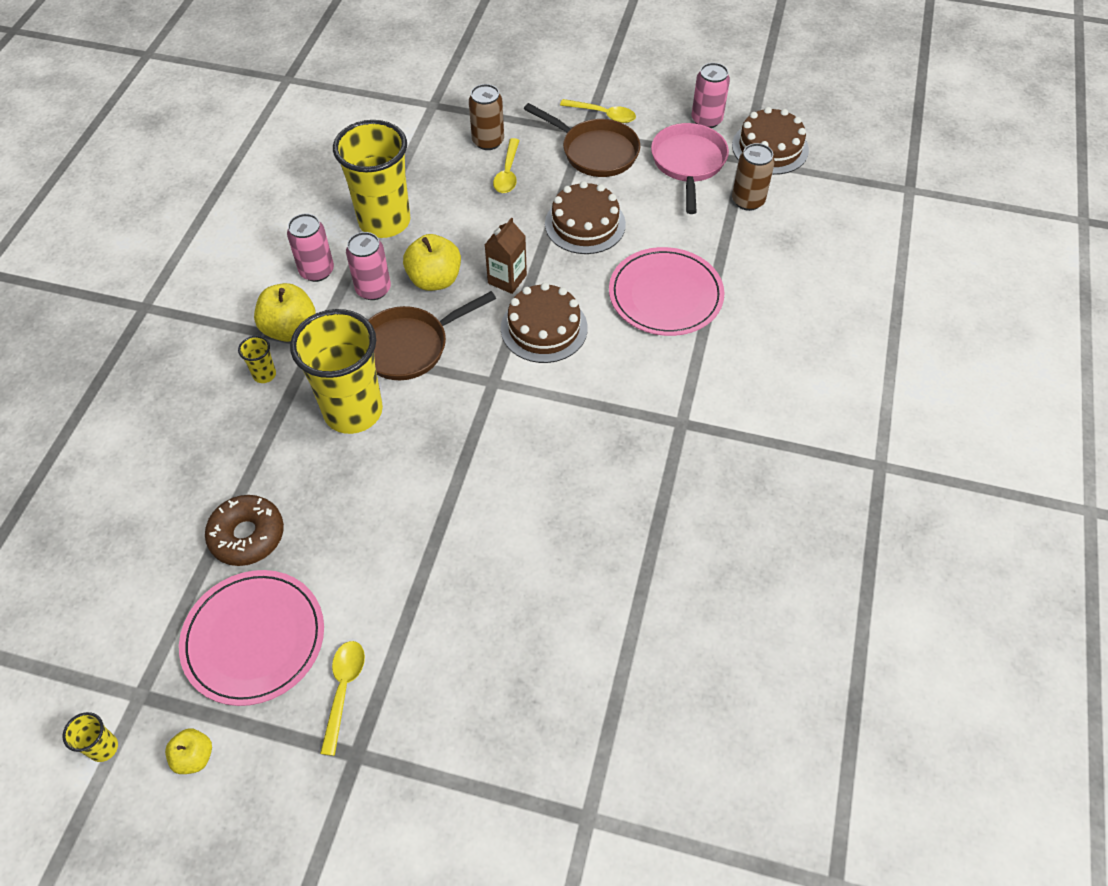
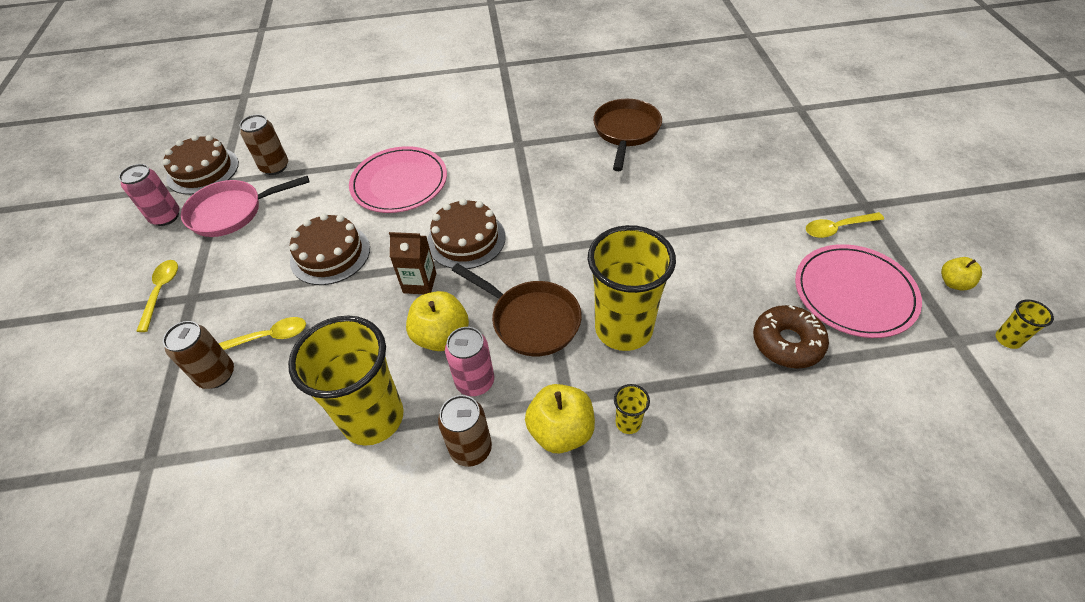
camera: 110 degrees left, 5 degrees down
pink can [287,214,334,282] -> brown can [438,395,492,467]
brown pan [524,103,640,177] -> brown pan moved to [593,99,662,171]

